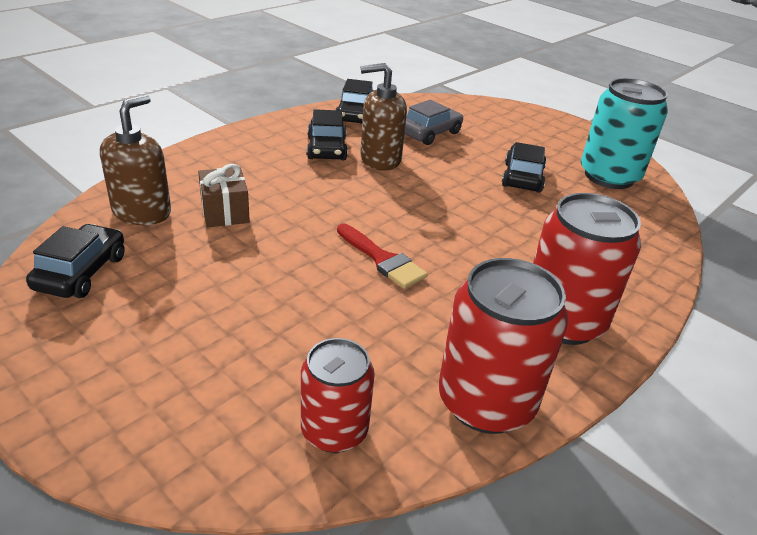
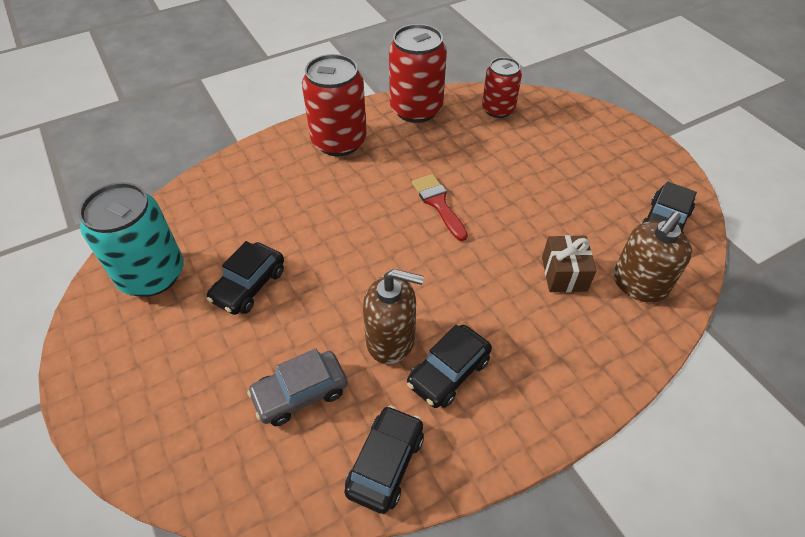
camera: 160 degrees left, 15 degrees up
black car [307,109,348,160] -> black car turned 150 degrees counterclockwise [407,325,492,408]

